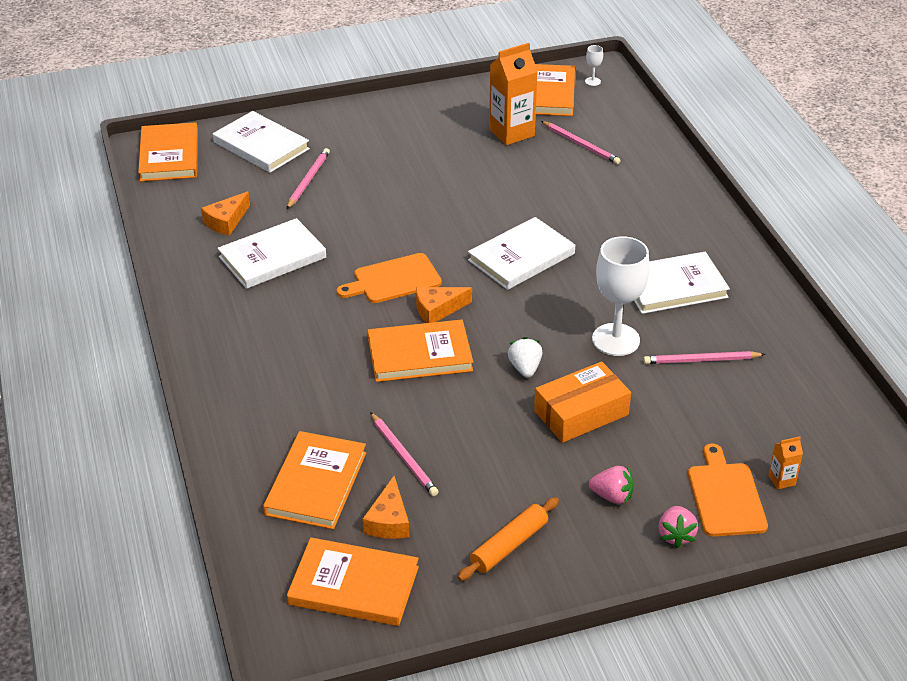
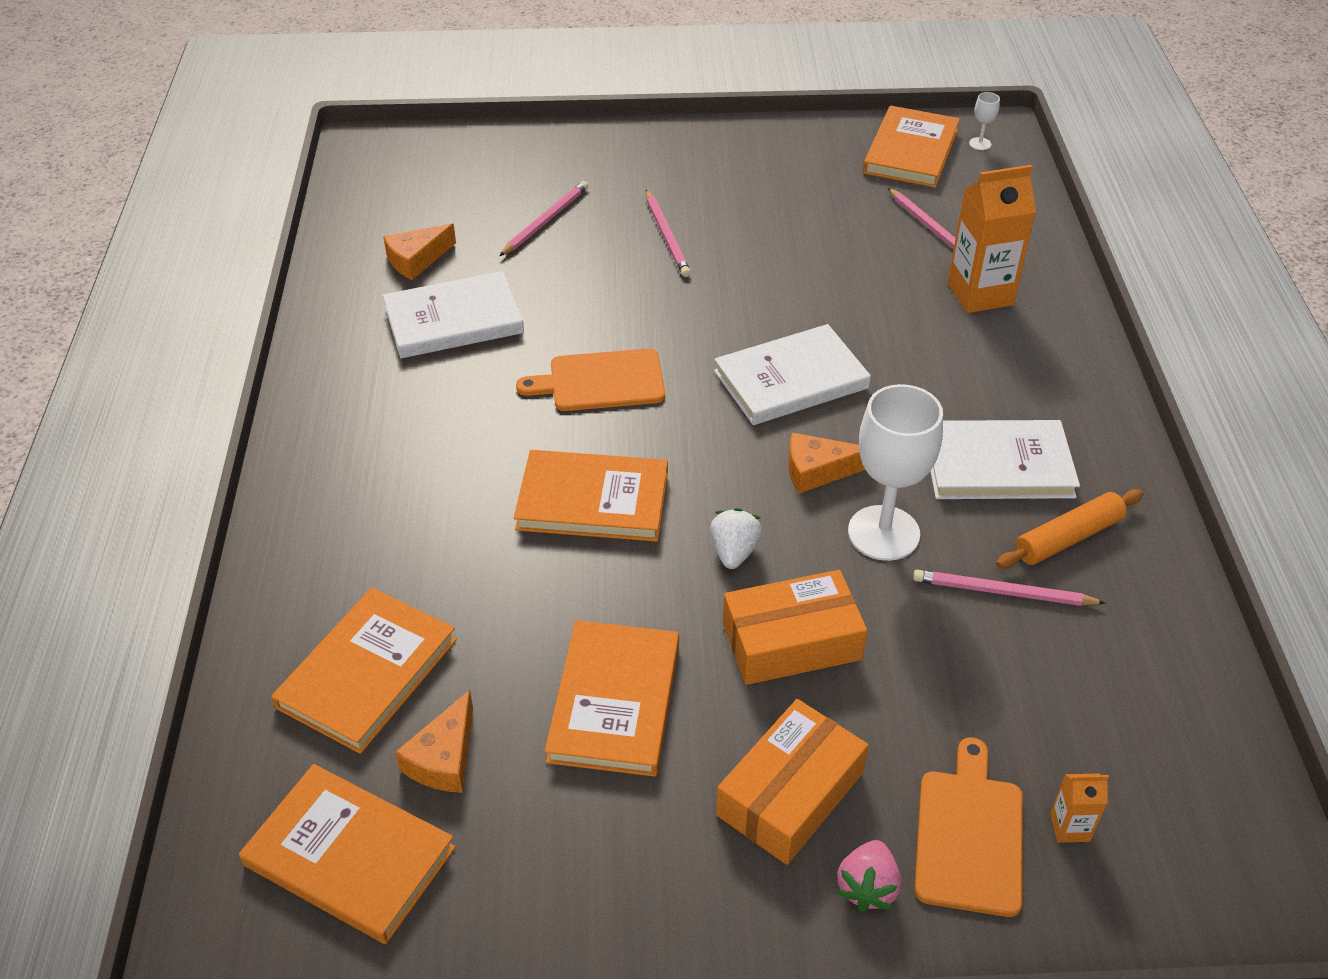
camera: 15 degrees right, 5 degrees up
orange book [138,122,198,182] -> orange book moved to [545,620,679,777]
white book [213,111,310,173] -> none
pink pencil [370,412,438,496] -> pink pencil moved to [646,190,691,277]
orange cheese [416,287,472,323] -> orange cheese moved to [788,433,865,494]
orange rolling pin [458,497,559,581] -> orange rolling pin moved to [996,489,1144,569]
orange carton [489,43,538,145] -> orange carton moved to [947,165,1036,313]
pink strawberry [589,466,634,504] -> orange box [716,699,869,865]

